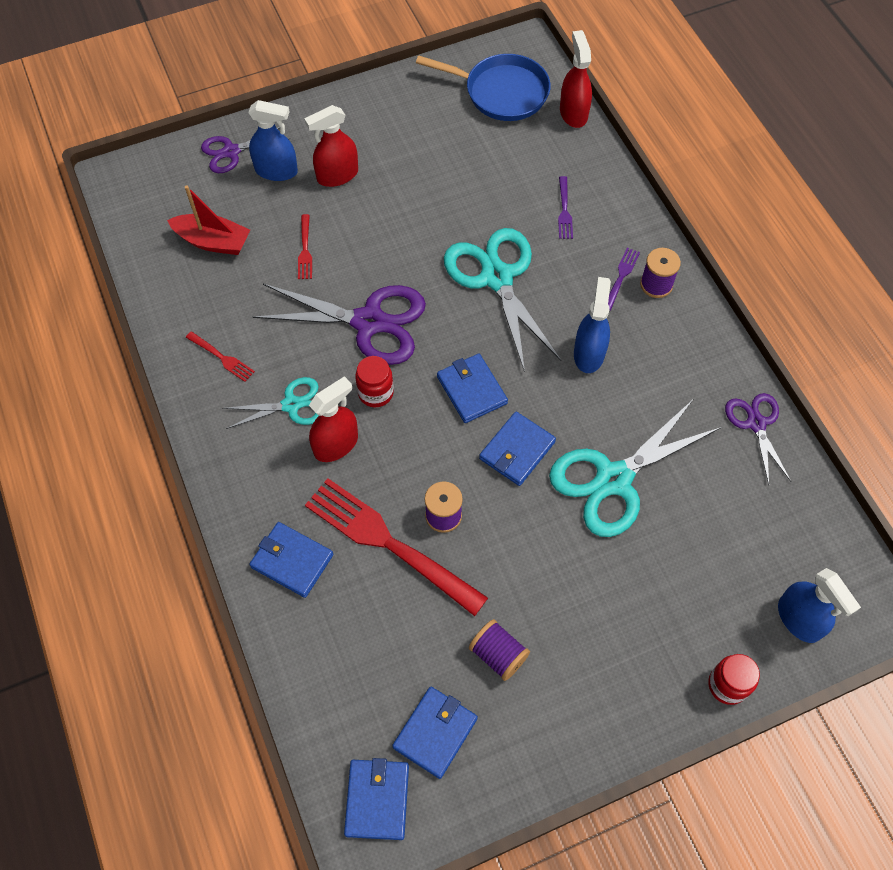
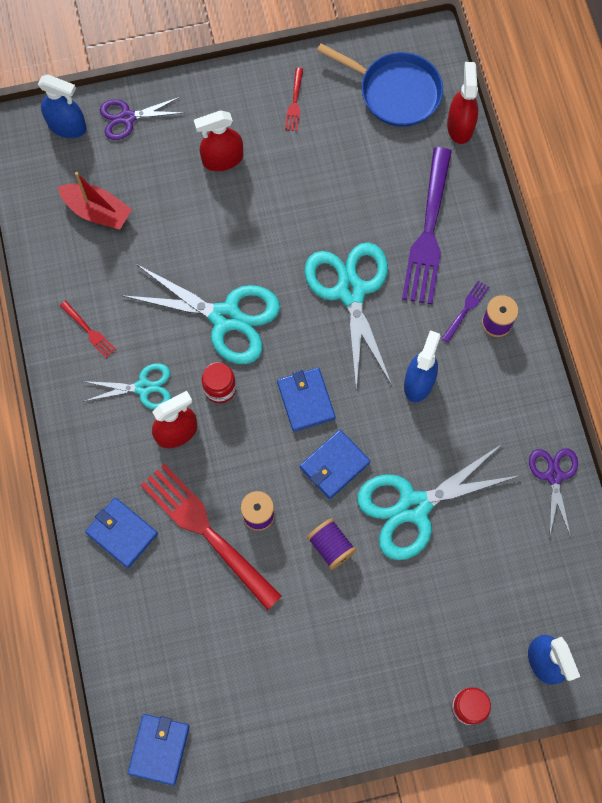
camera: 10 degrees right, 10 degrees up
blue spray bottle [248,100,298,181] -> blue spray bottle moved to [38,74,87,138]
purple scissors [252,284,426,365] -> turquoise scissors [122,264,280,364]
red fork [298,214,312,279] -> red fork moved to [285,68,303,131]
blue wallet [392,687,478,779] -> none
purple spool [469,619,530,681] -> purple spool moved to [307,518,356,570]
purple fork [558,176,573,239] -> purple fork [402,147,452,304], size x2.33

